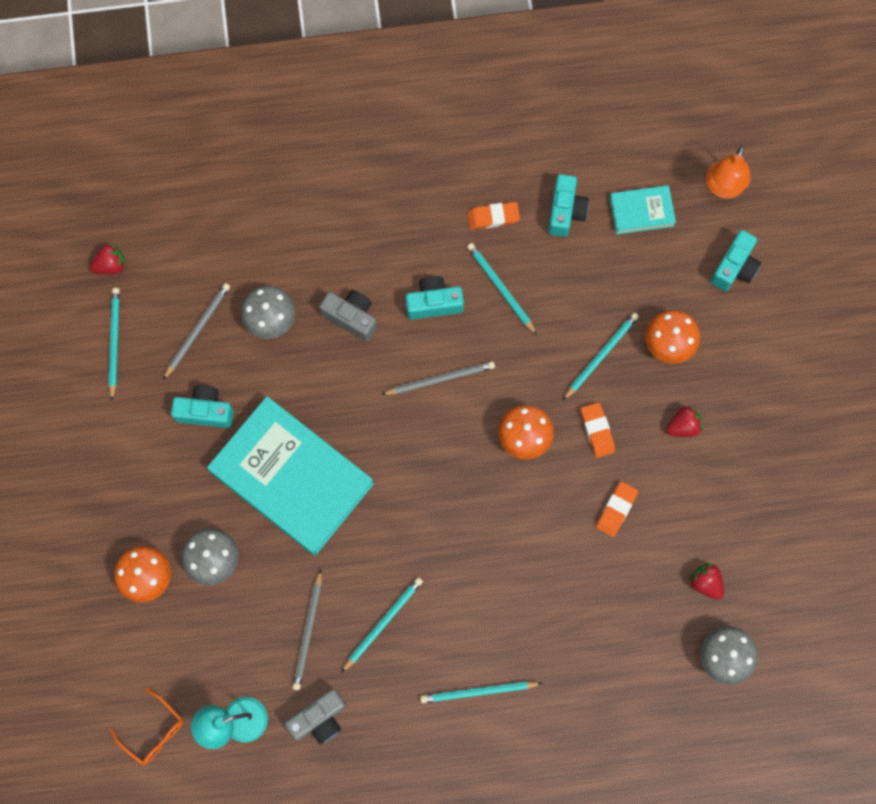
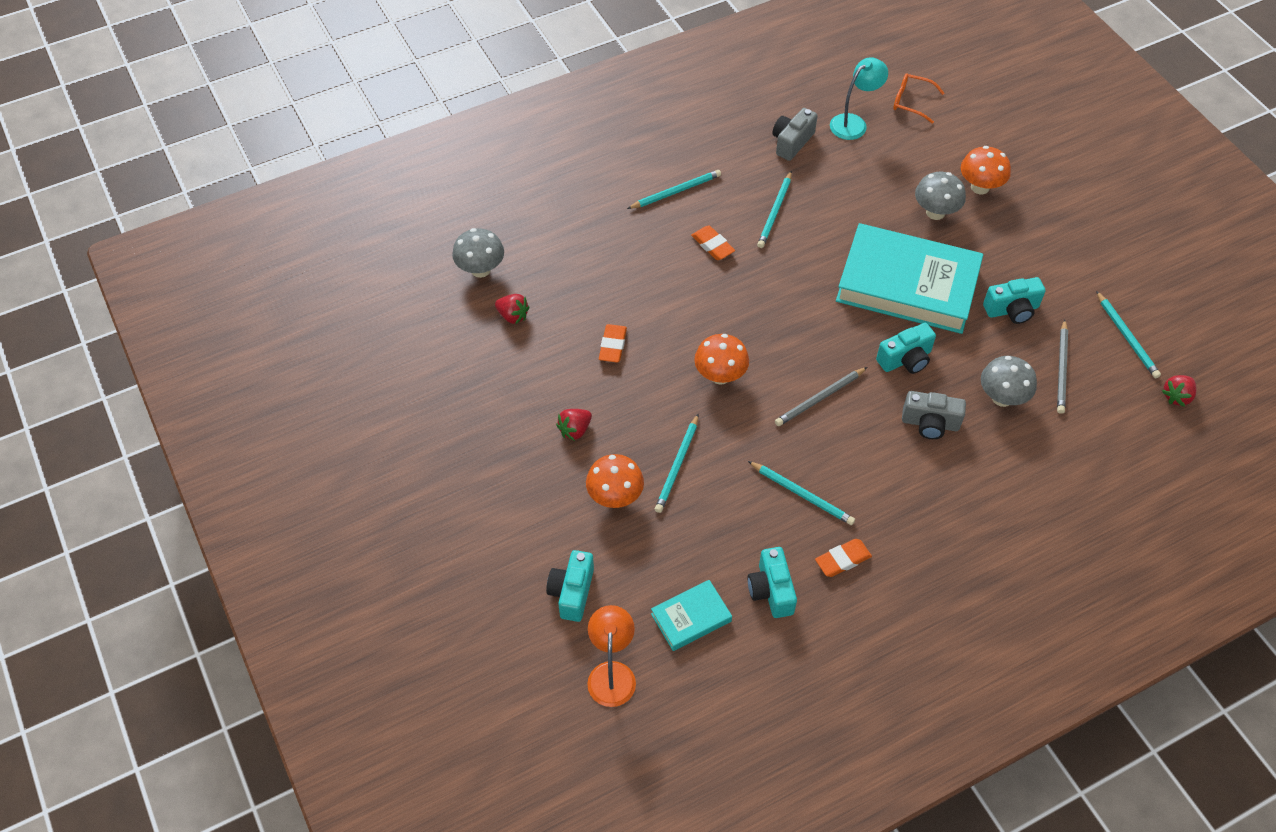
camera: 160 degrees right, 20 degrees down
grey pencil [292,570,322,690] -> none
turquoise camera [405,276,464,320] -> turquoise camera moved to [876,323,936,374]
orange eraser [581,402,615,458] -> orange eraser moved to [691,226,735,260]

